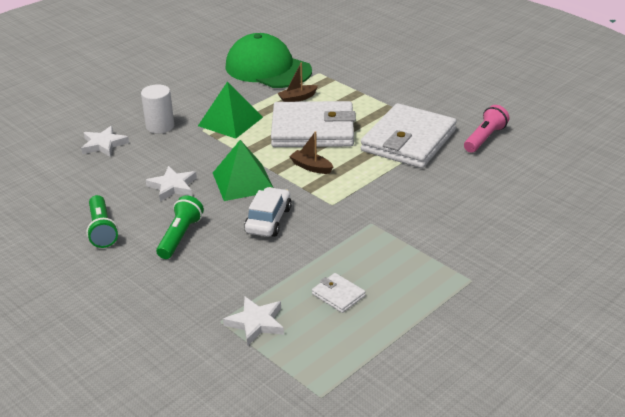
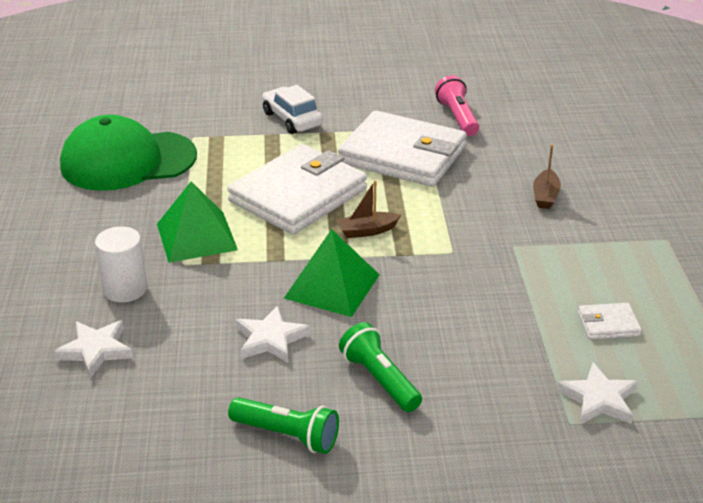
camera: 50 degrees left, 0 degrees up
white car [244,187,292,237] -> white car moved to [262,85,323,134]
brown boat [278,63,318,102] -> brown boat moved to [533,144,561,209]
white wallet [361,103,457,168] -> white wallet turned 45 degrees counterclockwise [338,110,467,187]

